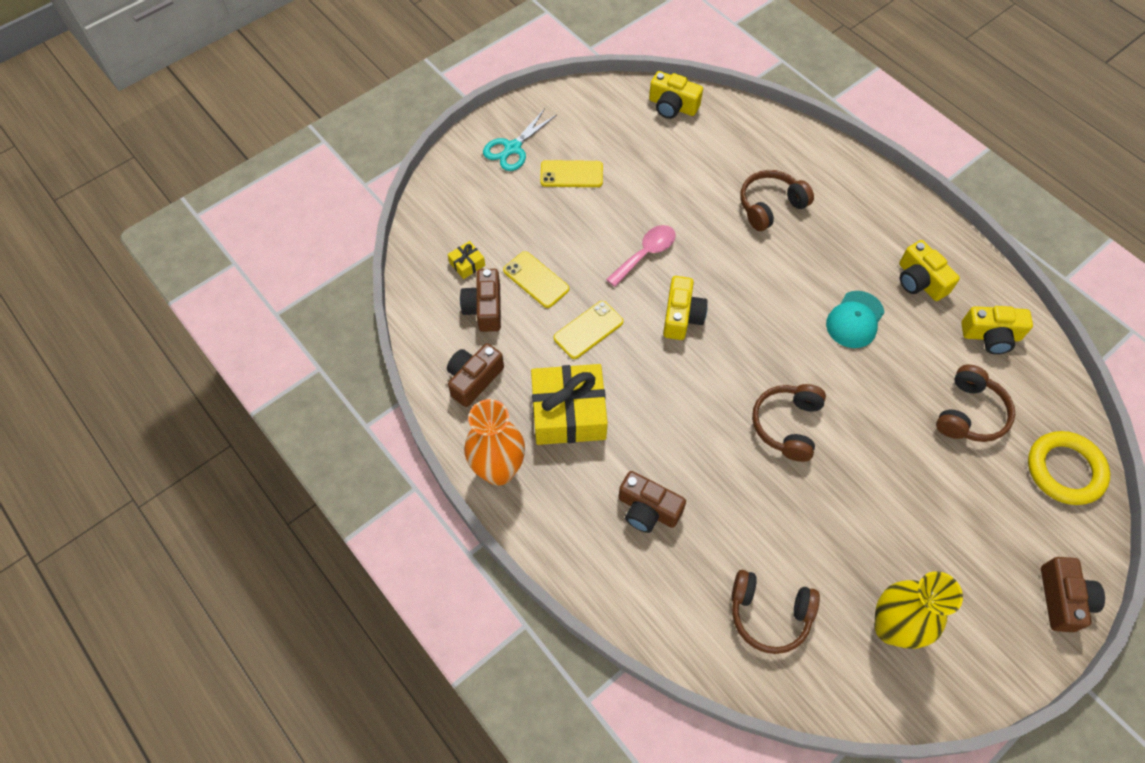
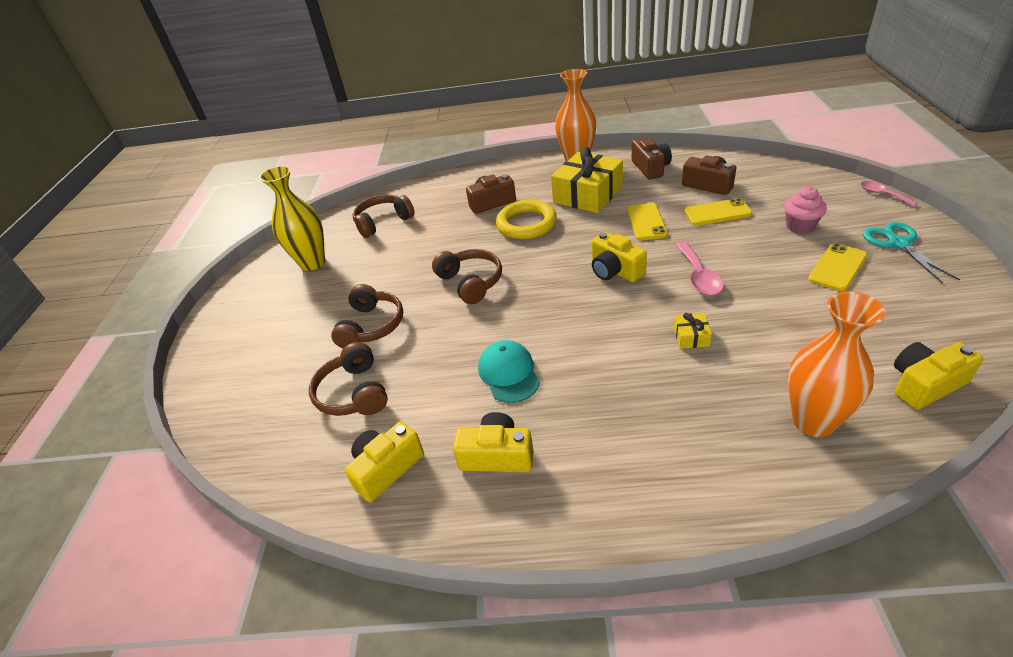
camera: 135 degrees right, 20 degrees down
yellow gift [448,241,485,279] -> yellow gift moved to [674,313,712,349]
brown headphones [740,170,814,231] -> brown headphones moved to [331,284,403,349]
yellow ring [1028,431,1110,505] -> yellow ring moved to [496,200,557,239]
brown camera [1041,557,1105,632] -> none
none -> pink cupcake [784,186,827,234]
none -> orange vase [788,291,886,437]
none -> pink spoon [860,181,918,207]

